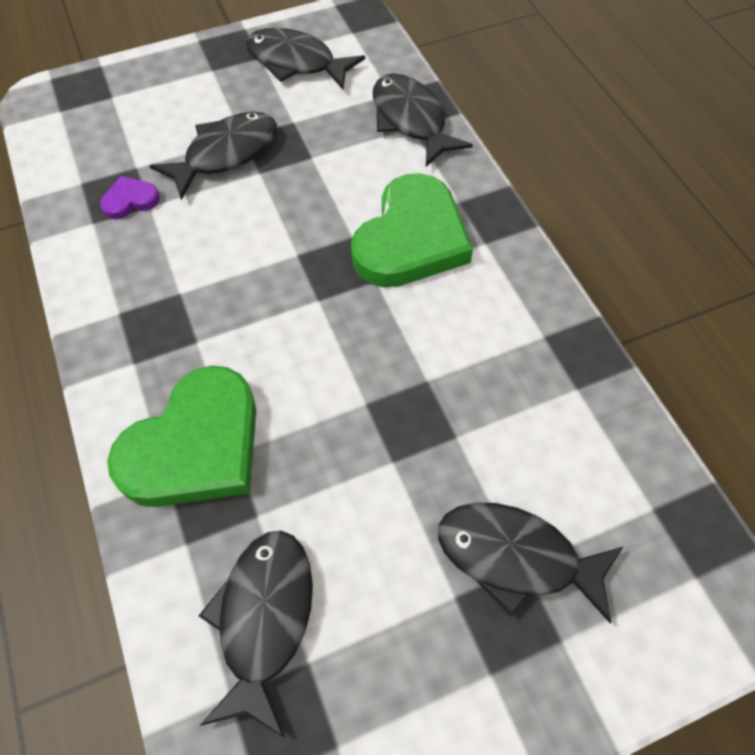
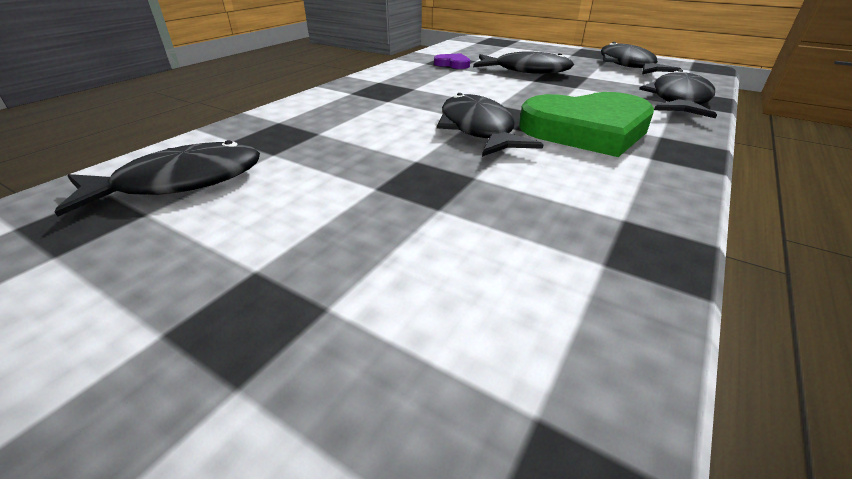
camera: 55 degrees right, 25 degrees down
green heart [107,365,256,507] -> none
black fish [438,503,624,623] -> black fish moved to [437,93,544,157]

